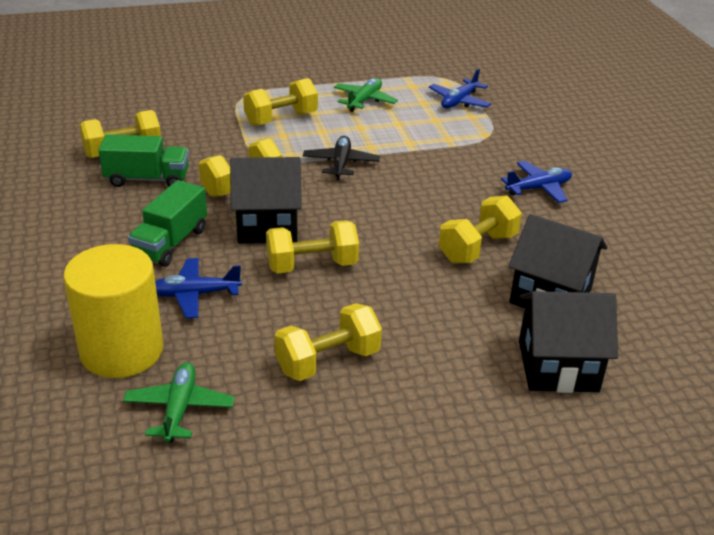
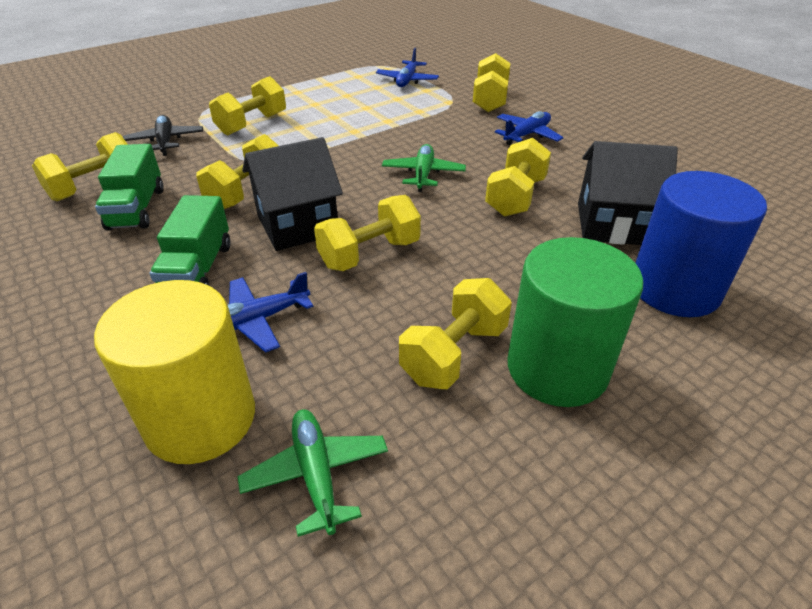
camera: 20 degrees left, 5 degrees up
green truck [98,134,189,187] -> green truck turned 105 degrees clockwise [95,144,164,231]
black plane [303,136,380,180] -> black plane moved to [123,115,203,156]
green plane [334,78,398,112] -> green plane moved to [382,144,466,192]
black house [519,291,618,393] -> blue cylinder [635,171,767,317]
none -> yellow dumbbell [473,53,510,112]
none -> green cylinder [508,237,643,407]

